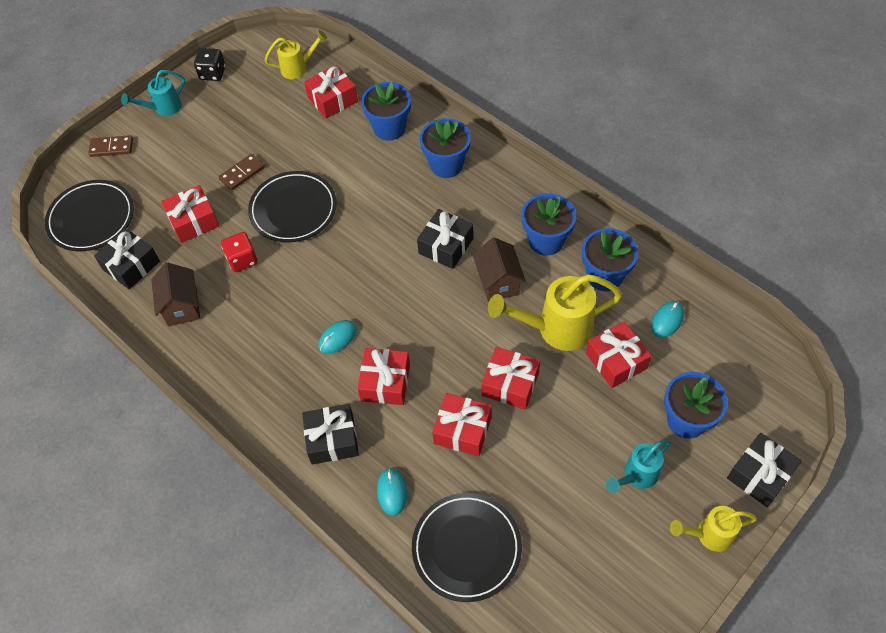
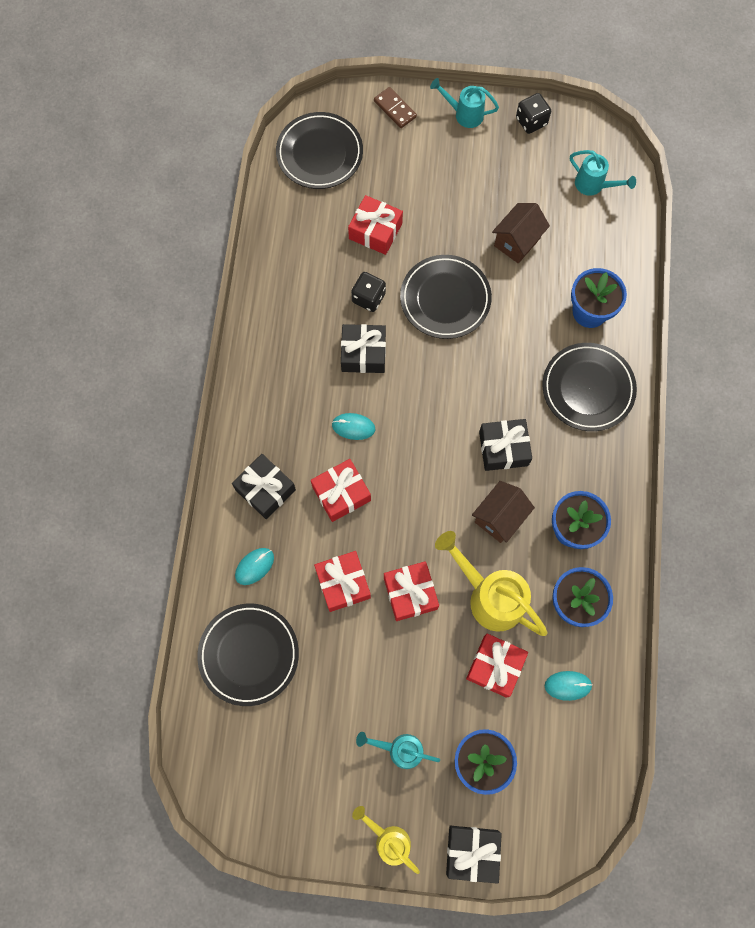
camera: 50 degrees right, 15 degrees up
black gift [94,228,160,289] -> black gift moved to [341,324,386,373]
brown house [151,262,200,326] -> brown house moved to [492,203,550,264]
brown domino [219,154,265,191] -> none
red dice [221,232,258,272] -> black dice [351,272,386,312]
yellow watering can [265,30,327,79] -> turquoise watering can [570,150,636,196]
red gift [304,65,358,119] -> none
blue flower pot [419,118,471,178] -> black plate [542,343,637,431]

